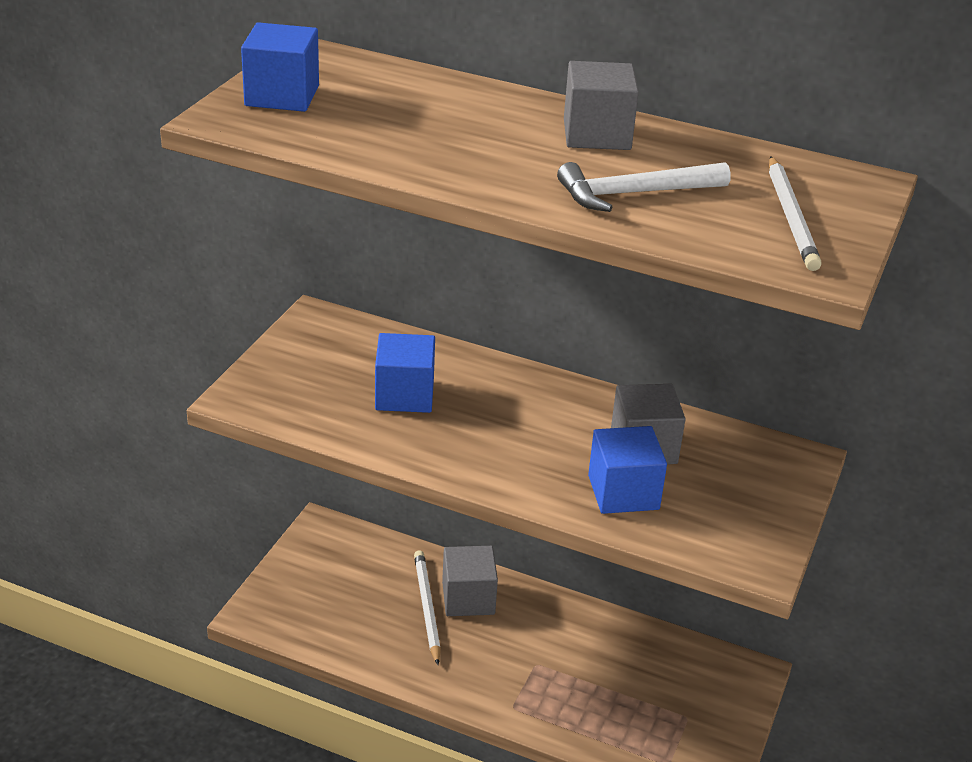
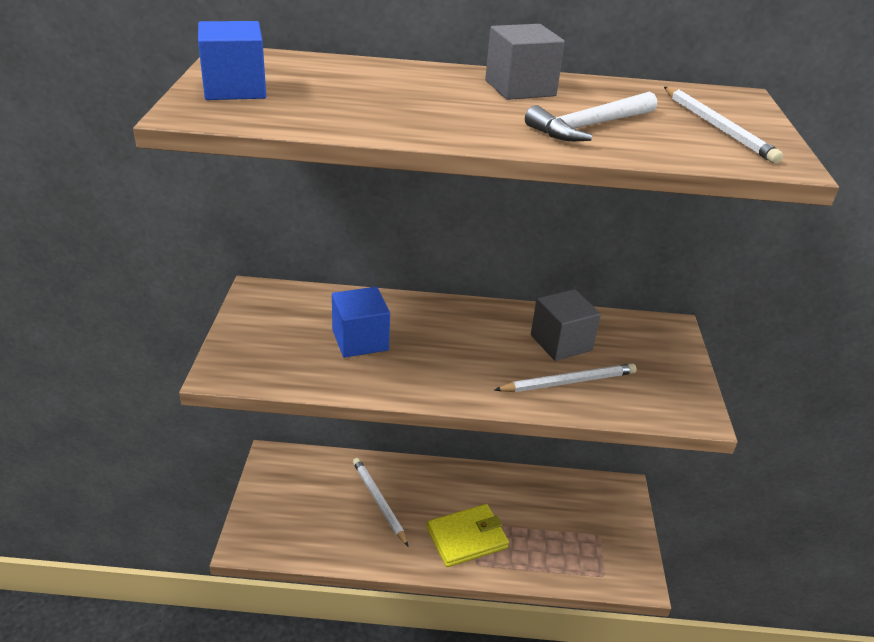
camera: 20 degrees left, 0 degrees up
grey cube [442,546,498,616] -> none
blue cube [588,426,667,514] -> white pencil [494,363,637,392]
none -> yellow wallet [427,504,509,567]

